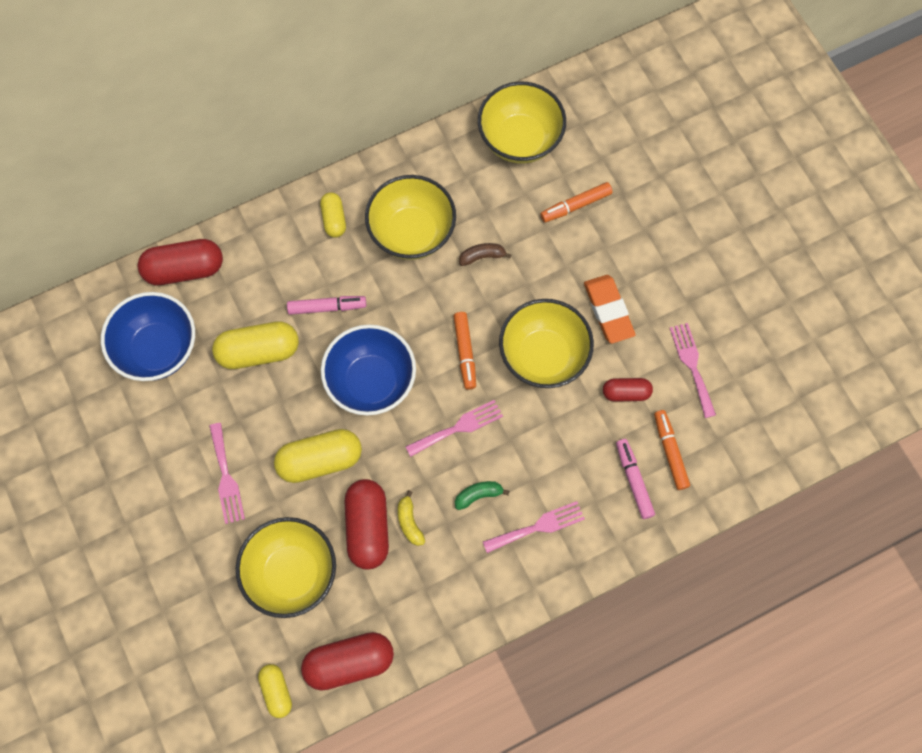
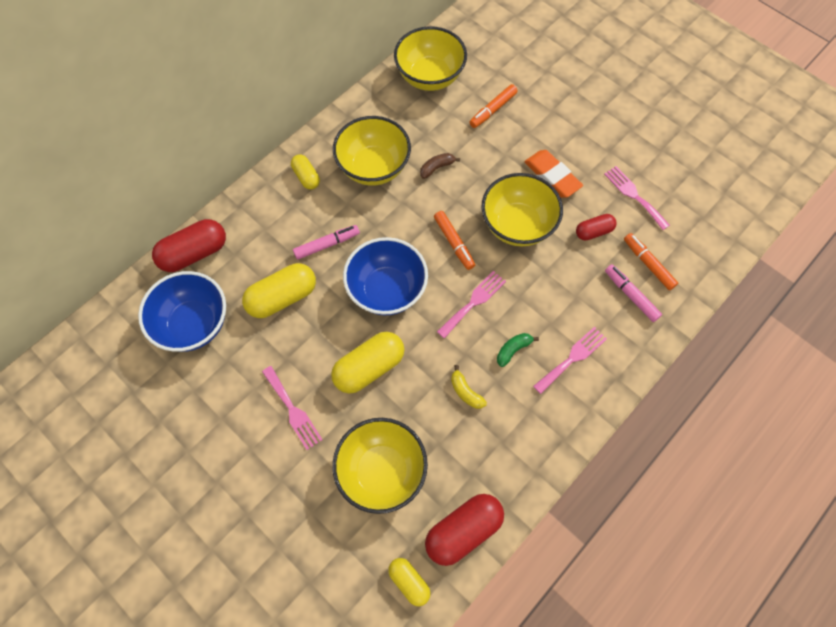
camera: 20 degrees left, 5 degrees down
red capsule [344,479,389,569] -> none

